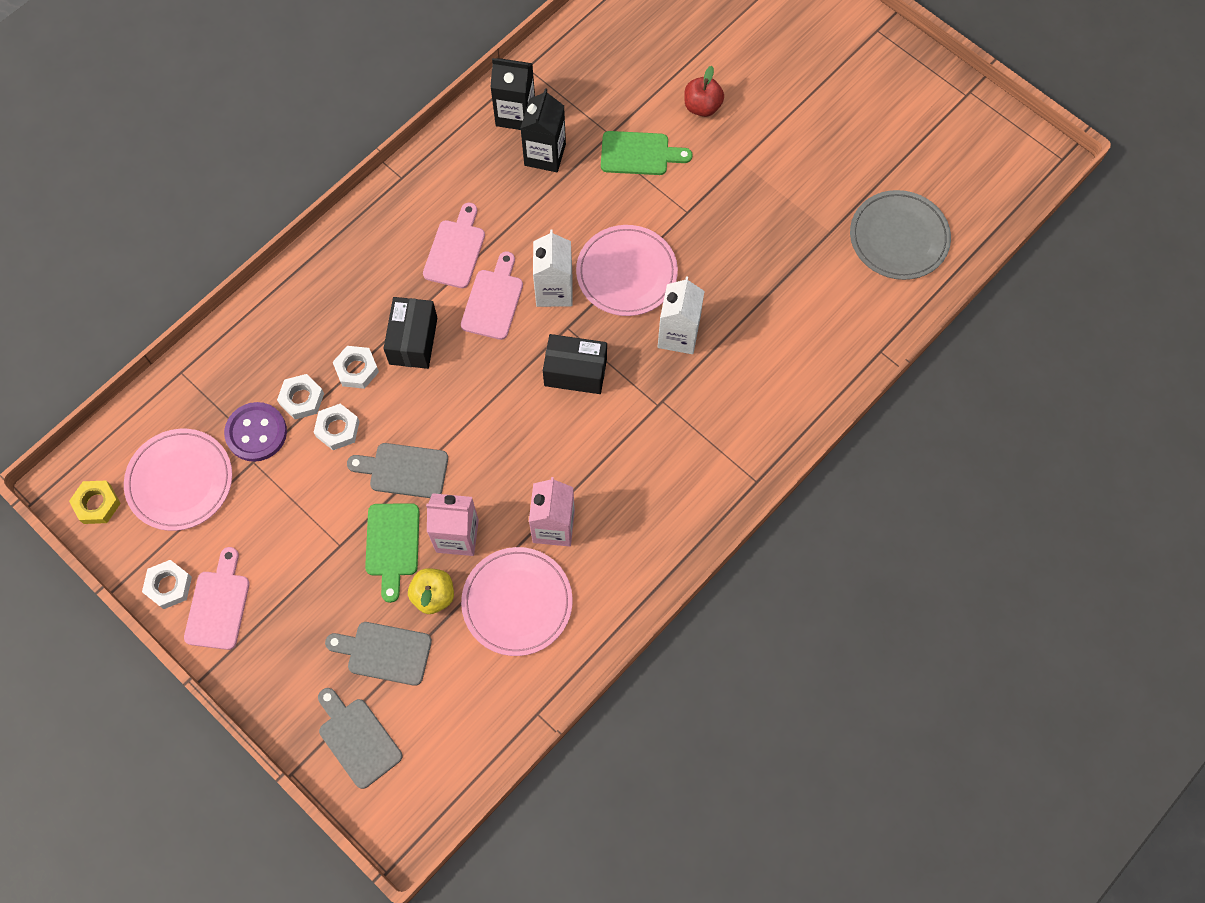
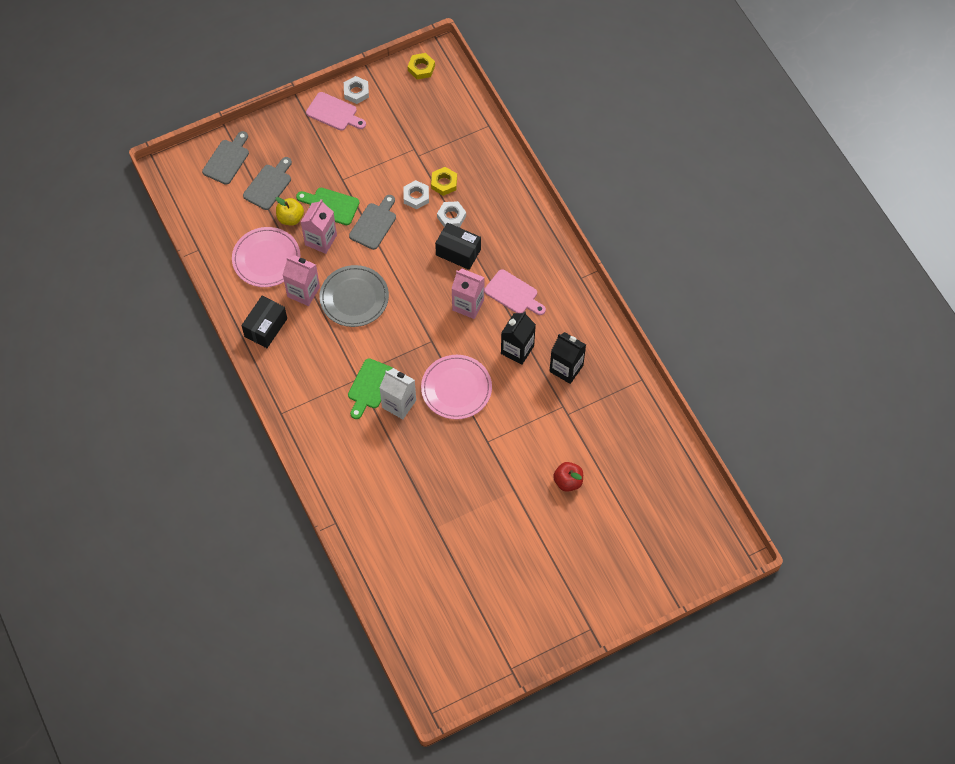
camera: 110 degrees right, 5 degrees down
pink plate [124,429,232,531] -> none
purple button [224,402,287,462] -> none
white nut [277,374,324,419] -> yellow nut [431,167,457,196]
grey cutting board [318,688,402,789] -> grey cutting board turned 45 degrees counterclockwise [202,131,249,185]
pink cutting board [461,251,523,340] -> pink carton [451,269,485,319]
black carton [490,58,535,130] -> black carton moved to [501,311,536,365]
white carton [533,230,572,307] -> none
black box [543,334,607,394] -> black box moved to [241,296,287,348]
green cutting board [601,131,692,175] -> green cutting board moved to [348,358,393,419]
grey plate [850,190,951,280] -> grey plate moved to [319,265,389,327]

